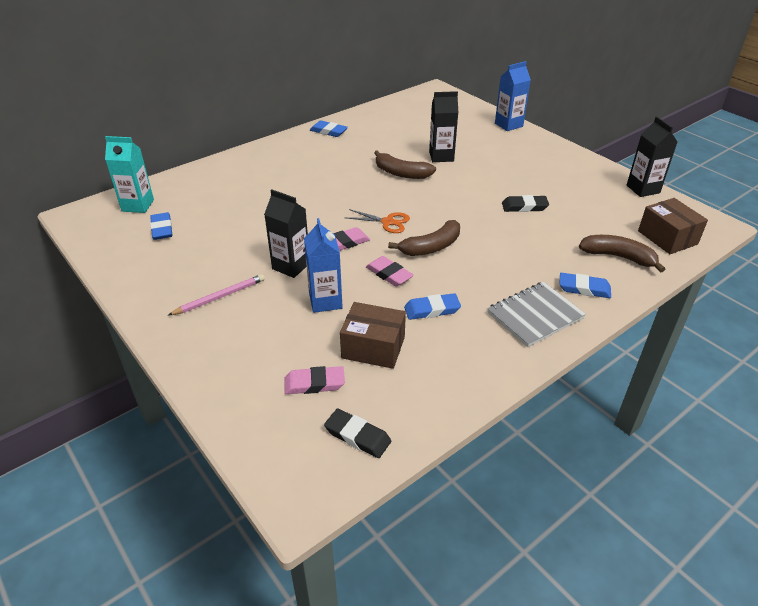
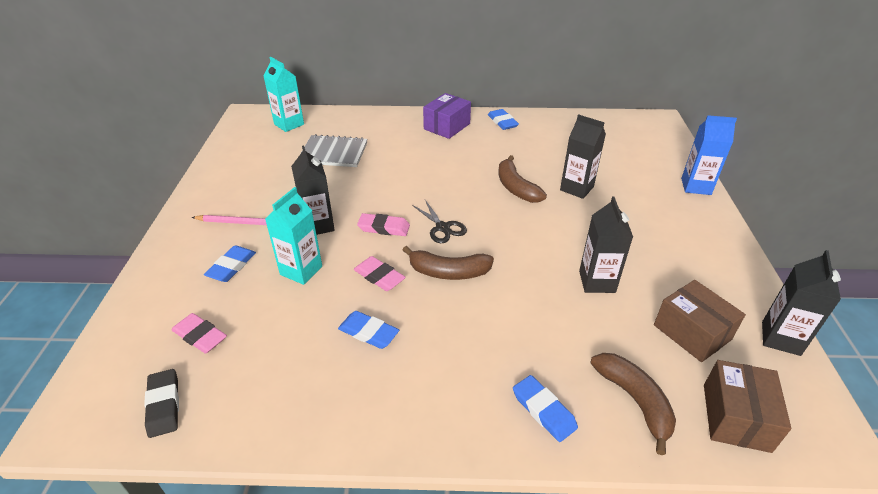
camera: 40 degrees right, 0 degrees up
blue eraser [150,212,173,240] -> blue eraser moved to [204,245,256,282]
blue carton [304,218,343,313] -> turquoise carton [265,187,322,285]
brown box [340,302,406,369] -> brown box moved to [654,280,746,362]
orange scissors [344,209,410,233] -> black scissors [412,200,467,243]
pink eraser [366,256,414,287] -> pink eraser turned 45 degrees counterclockwise [354,256,406,291]
grey notebook [487,282,586,347] -> grey notebook moved to [301,134,368,167]
black eraser [502,195,549,212] -> black carton [579,197,633,293]
none -> purple box [423,93,471,139]

